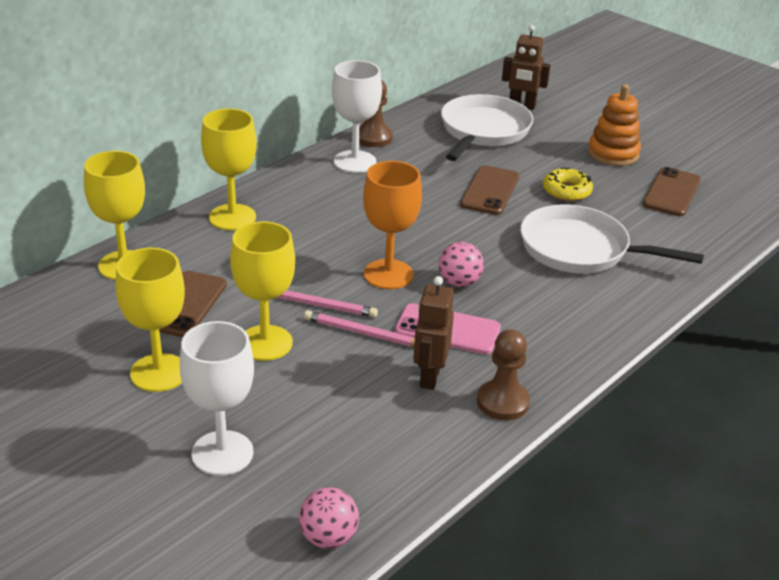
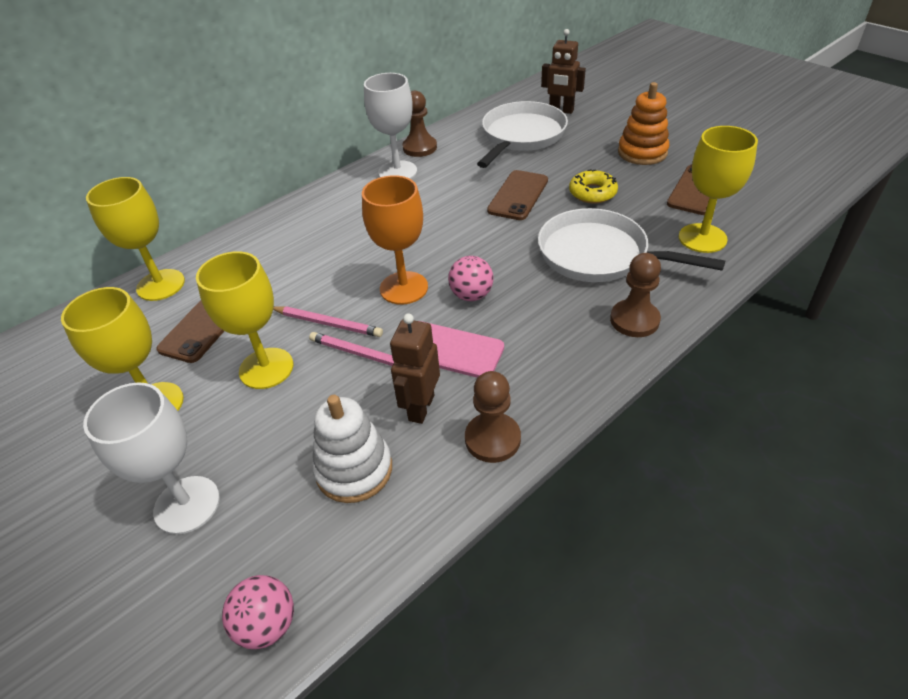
camera: 10 degrees right, 10 degrees up
yellow goblet [201,109,257,230] -> yellow goblet moved to [679,126,758,253]
none -> white stacking toy [312,395,392,503]
none -> brown pawn [610,253,661,337]

